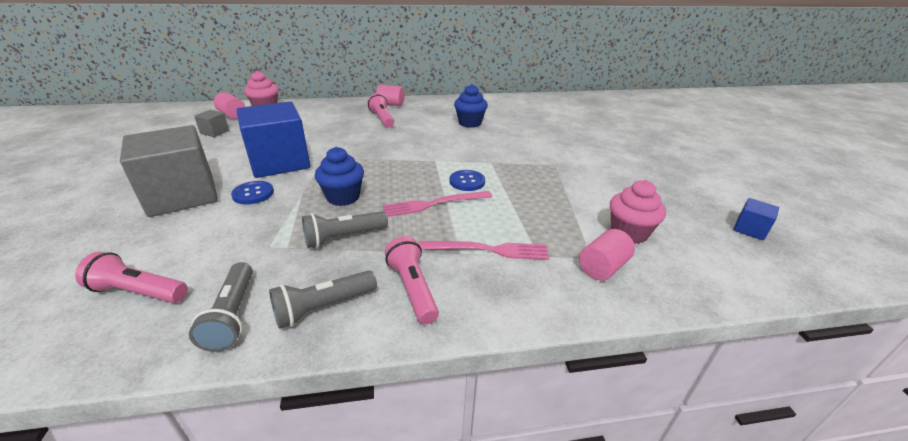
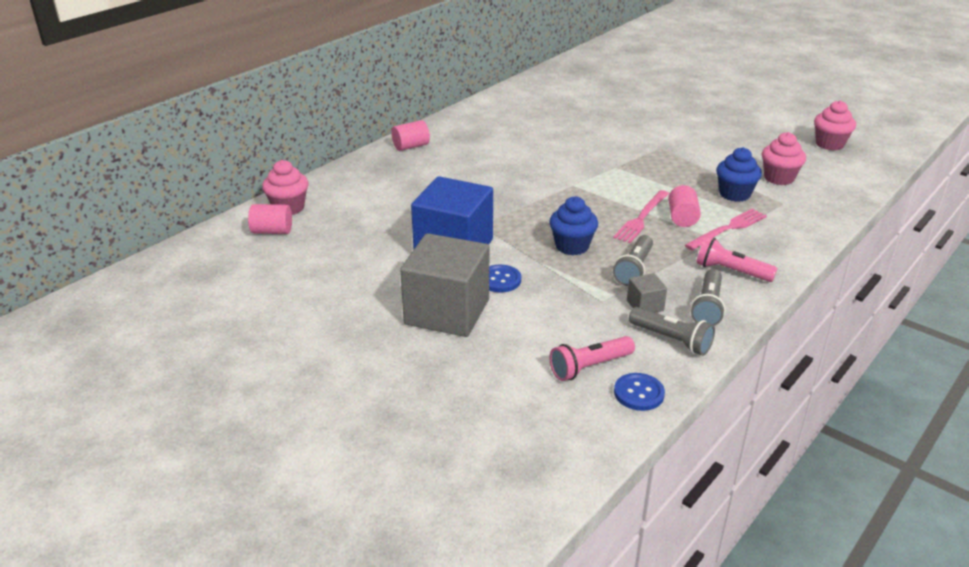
camera: 40 degrees left, 0 degrees up
grey cube [194,110,229,137] -> grey cube moved to [627,273,667,313]
pink flashlight [367,93,394,128] -> none
blue button [450,170,485,191] -> blue button moved to [614,373,665,411]
blue cupcake [454,84,488,128] -> blue cupcake moved to [716,147,762,202]
pink cylinder [579,229,635,280] -> pink cylinder moved to [668,185,701,227]
blue cube [733,198,779,240] -> pink cupcake [814,100,856,150]

